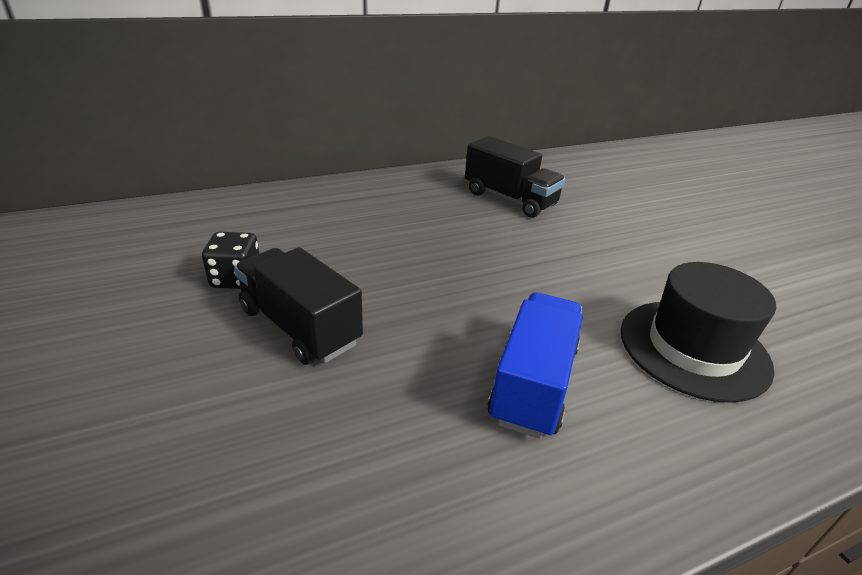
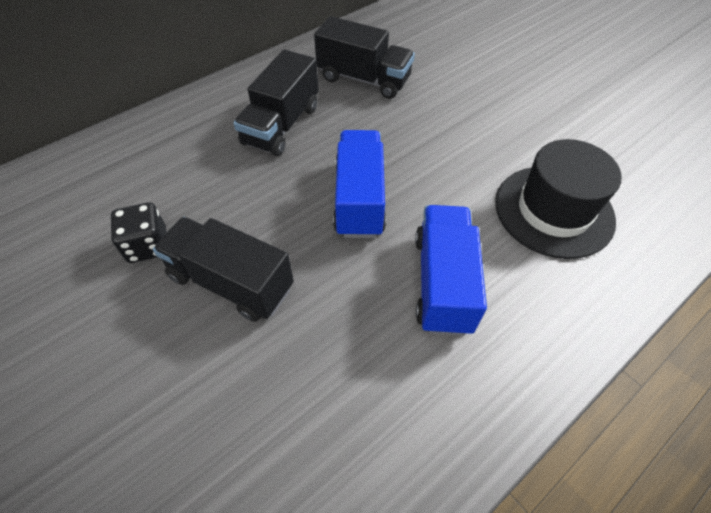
camera: 15 degrees left, 20 degrees up
none -> black truck [234,49,319,156]
none -> blue truck [333,130,386,238]

